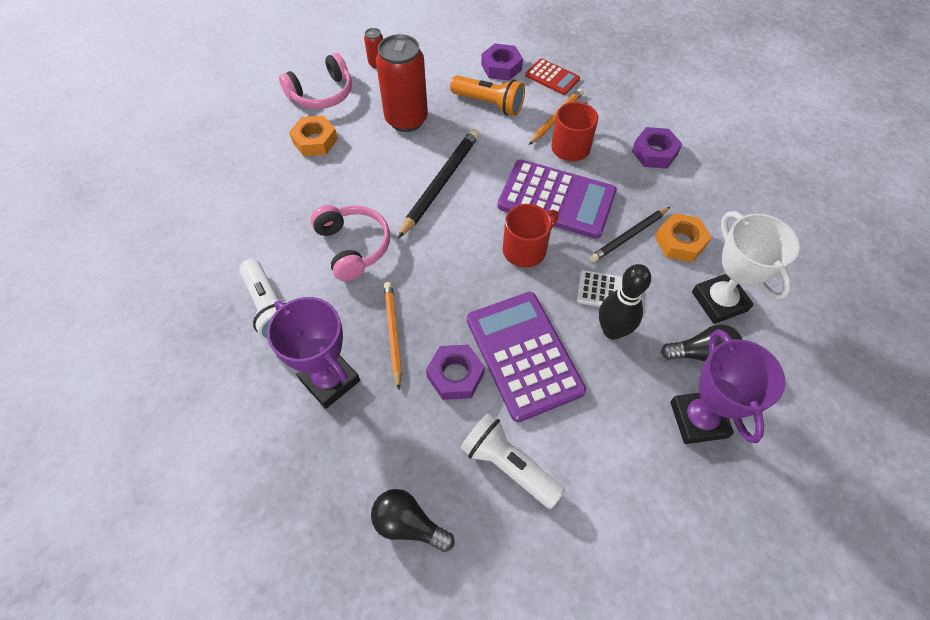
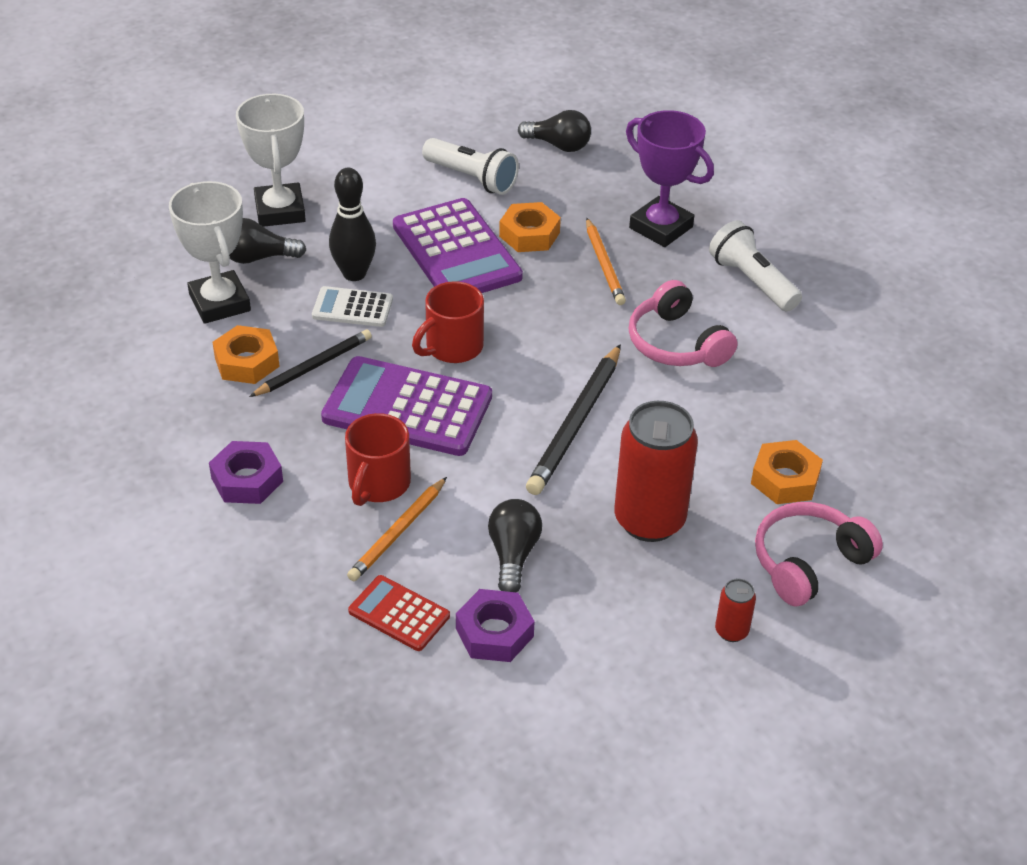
camera: 175 degrees right, 15 degrees down
purple nut [426,345,485,400] -> orange nut [499,202,561,252]
orange flashlight [450,75,525,116] -> black light bulb [488,499,542,592]
purple trophy [670,329,786,444] -> white trophy [236,94,306,227]

